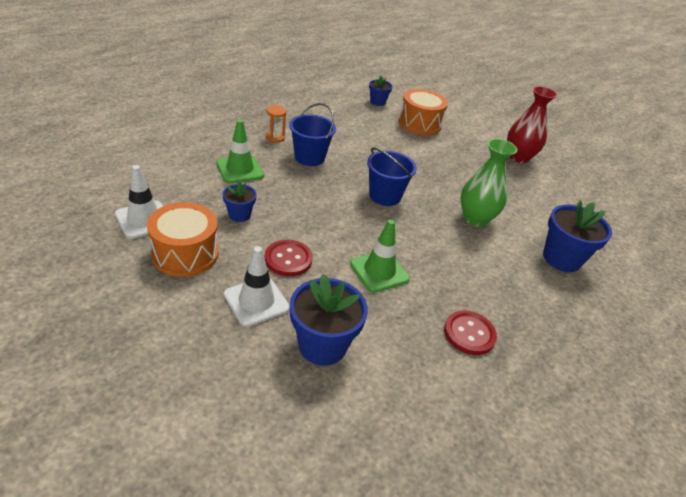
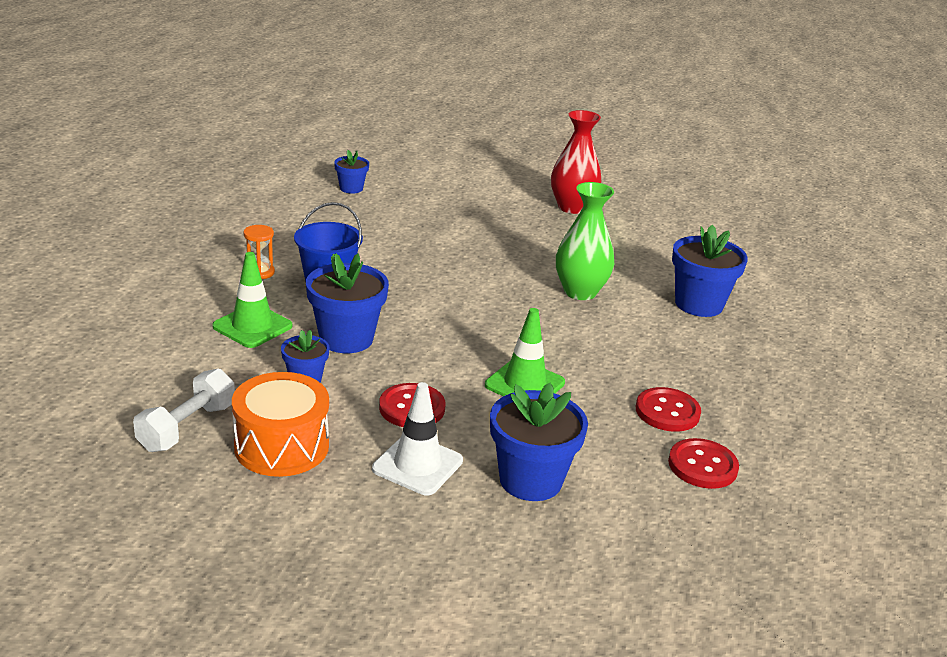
camera: 25 degrees left, 10 degrees down
white traffic cone [115,165,163,239] -> white dumbbell [133,369,235,452]
blue bucket [367,148,417,206] -> none
orange drum [399,89,448,135] -> none
none -> blue flower pot [306,253,389,353]
none -> red button [668,438,739,489]

